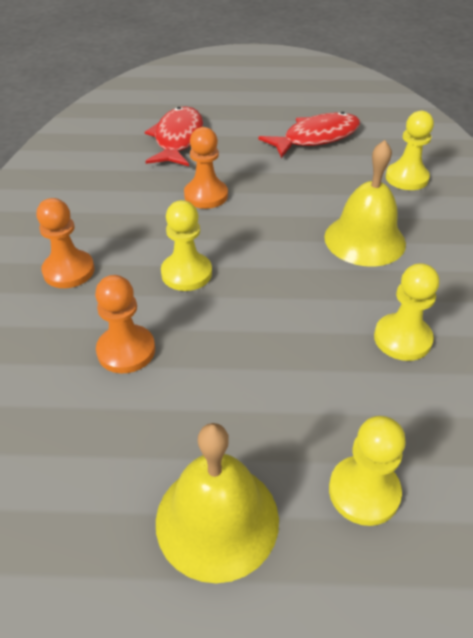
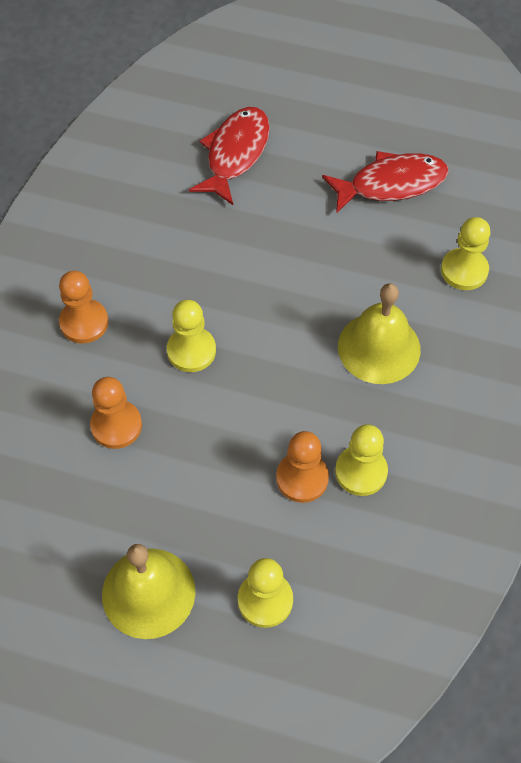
camera: 15 degrees right, 15 degrees up
orange pawn [184,127,228,209] -> orange pawn moved to [276,431,329,503]

